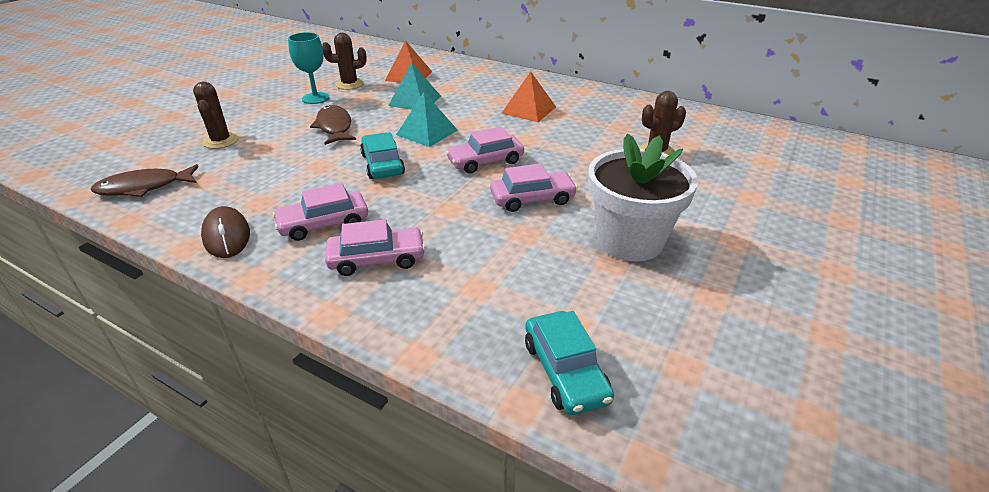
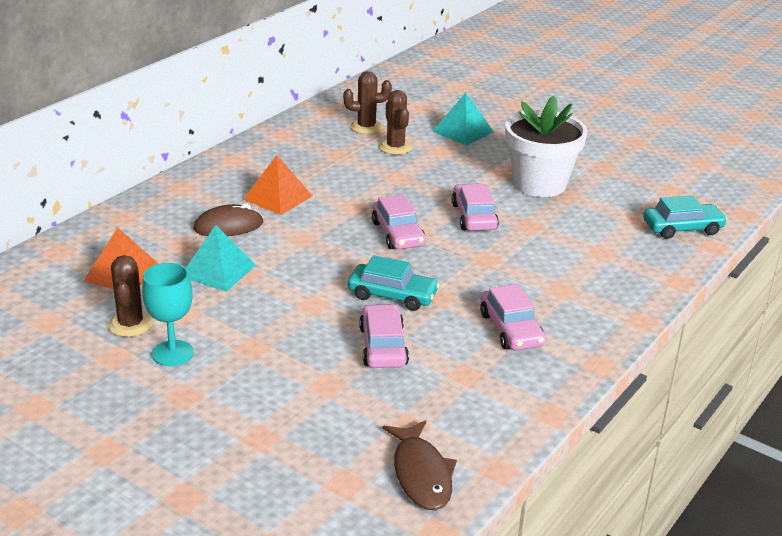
camera: 85 degrees left, 5 degrees down
brown cactus [193,82,238,149] -> brown cactus moved to [343,71,392,134]
brown mouse [201,206,250,258] -> brown mouse moved to [193,204,263,236]
brown fish [310,105,356,145] -> none
pink car [325,219,426,276] -> pink car moved to [359,304,409,368]
turquoise car [360,132,405,179] -> turquoise car turned 150 degrees counterclockwise [348,255,440,311]
turquoise pyramid [396,92,458,147] -> turquoise pyramid moved to [432,93,494,146]

